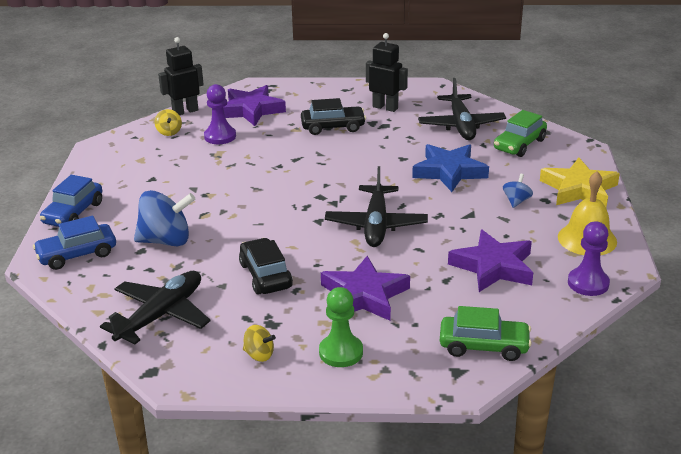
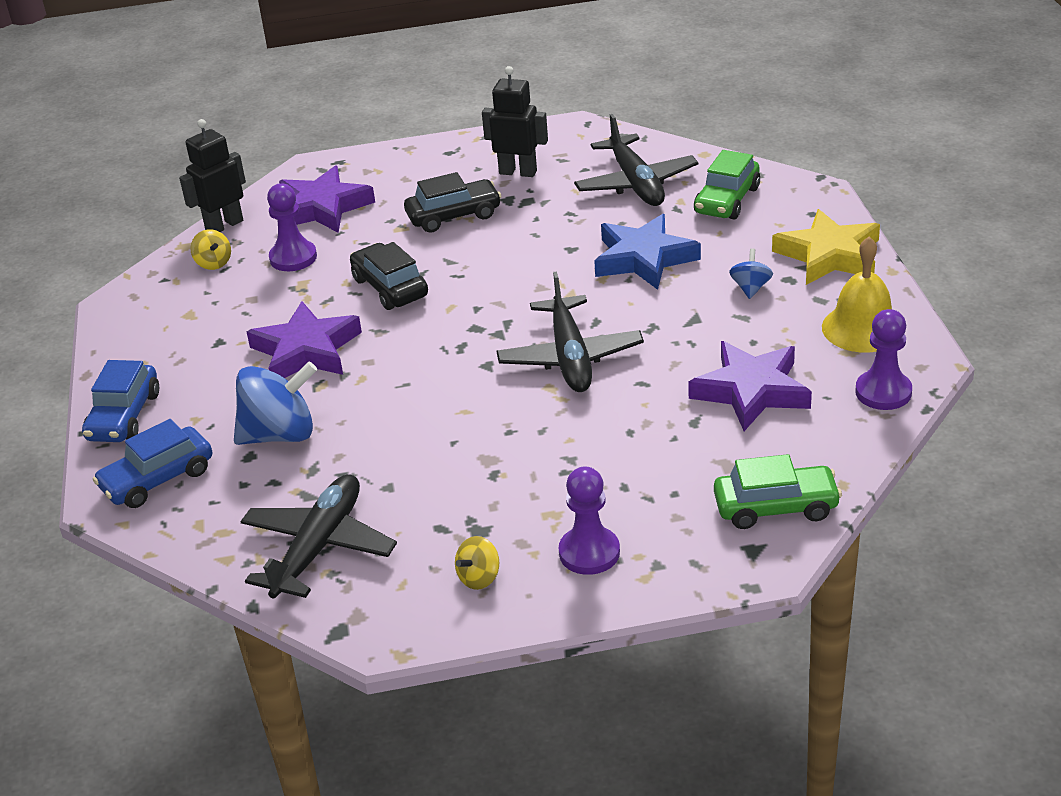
camera: 10 degrees left, 5 degrees up
black car [239,238,293,295] -> black car moved to [350,242,428,310]
yellow spinning top [243,325,276,362] -> yellow spinning top turned 120 degrees clockwise [455,536,499,590]
green pawn [319,287,363,367] -> purple pawn [559,467,620,575]
purple star [321,256,410,321] -> purple star moved to [247,301,362,378]

